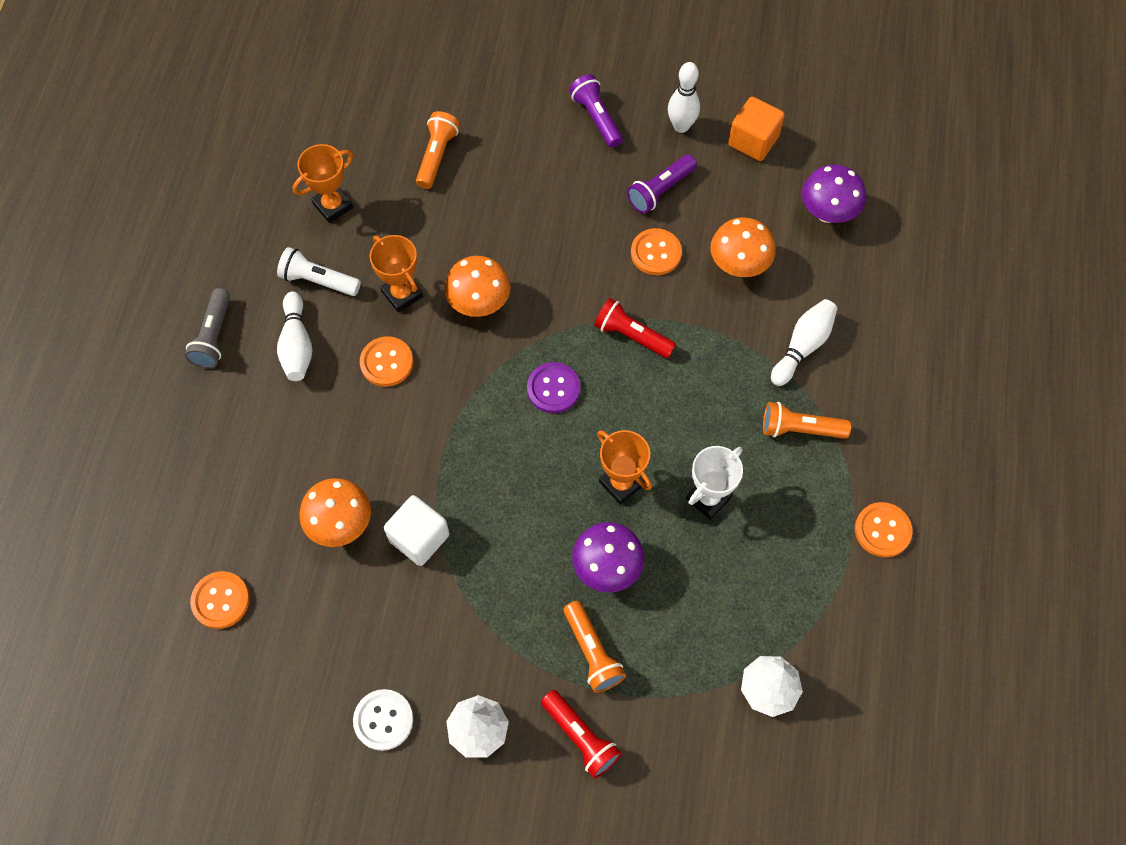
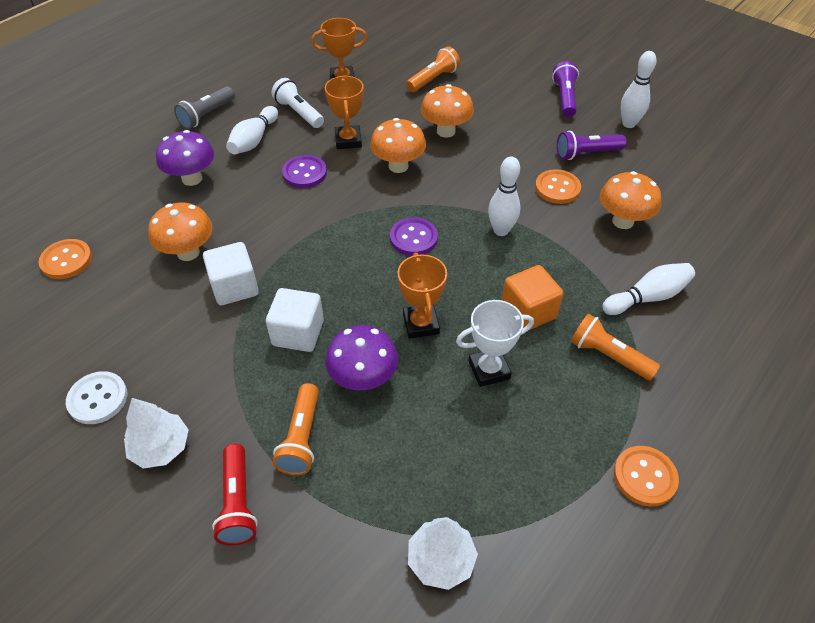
camera: 30 degrees right, 15 degrees down
orange button [360,336,413,387] -> purple button [282,155,327,188]
red flashlight [594,298,676,358] -> white bowling pin [488,157,521,236]
orange cube [728,97,785,161] -> orange cube moved to [502,265,563,331]
purple mushroom [802,165,866,223] -> purple mushroom moved to [156,130,214,186]
none -> white cube [266,288,324,352]
none -> orange mushroom [421,84,474,138]

